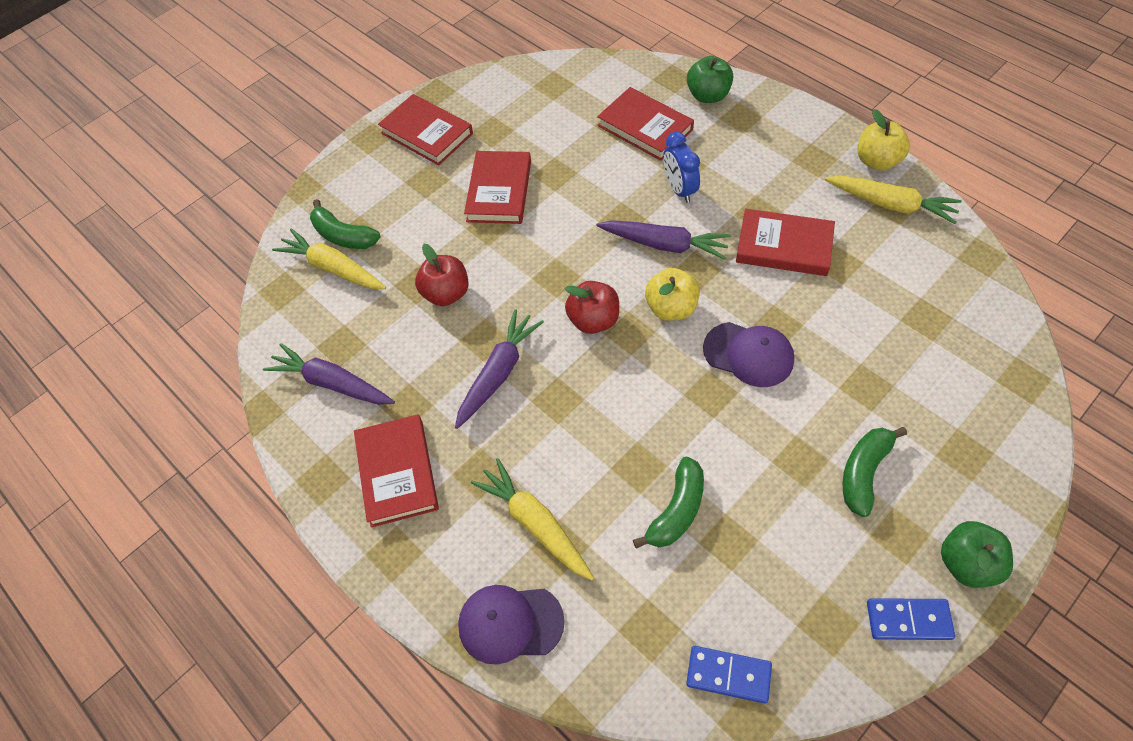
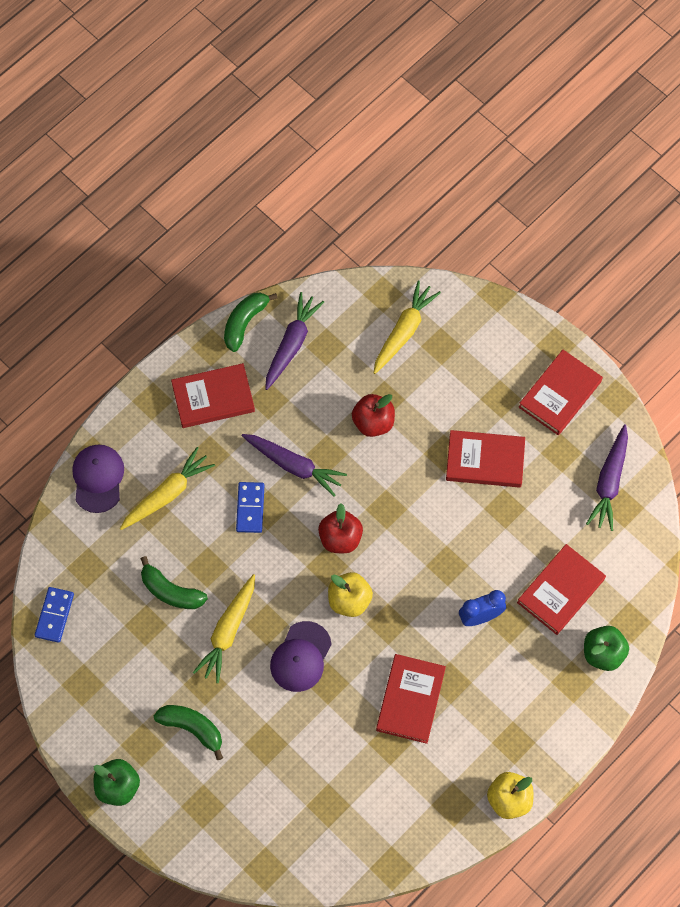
camera: 85 degrees right, 10 degrees up
green banana [310,199,381,249] -> green banana moved to [224,292,278,352]
purple carrot [597,220,731,260] -> purple carrot moved to [586,425,628,531]
yellow carrot [825,176,962,224] -> yellow carrot moved to [193,574,255,683]
blue domino [867,598,955,640] -> blue domino moved to [236,482,264,533]

